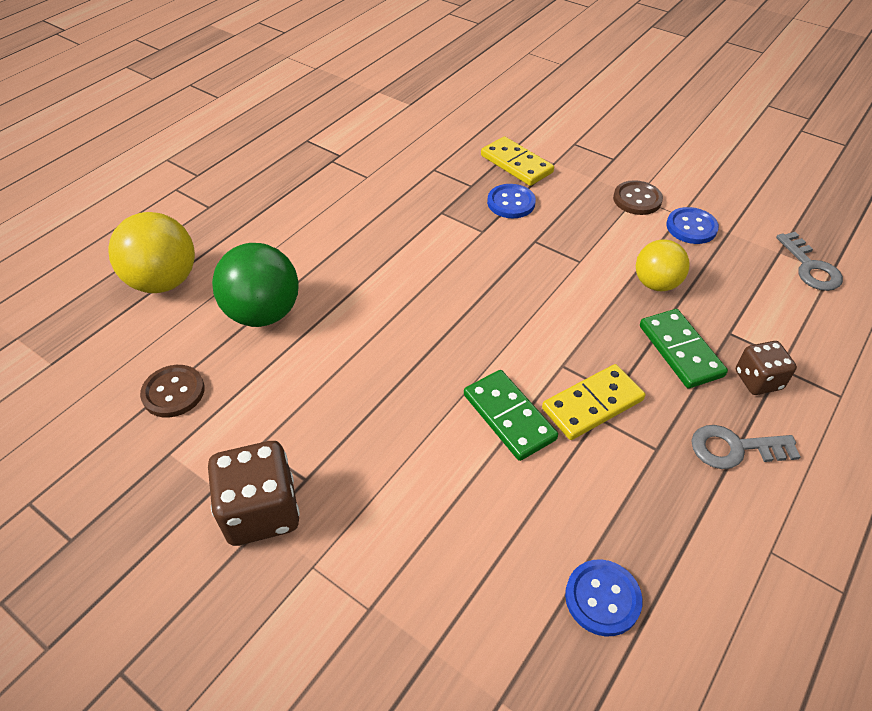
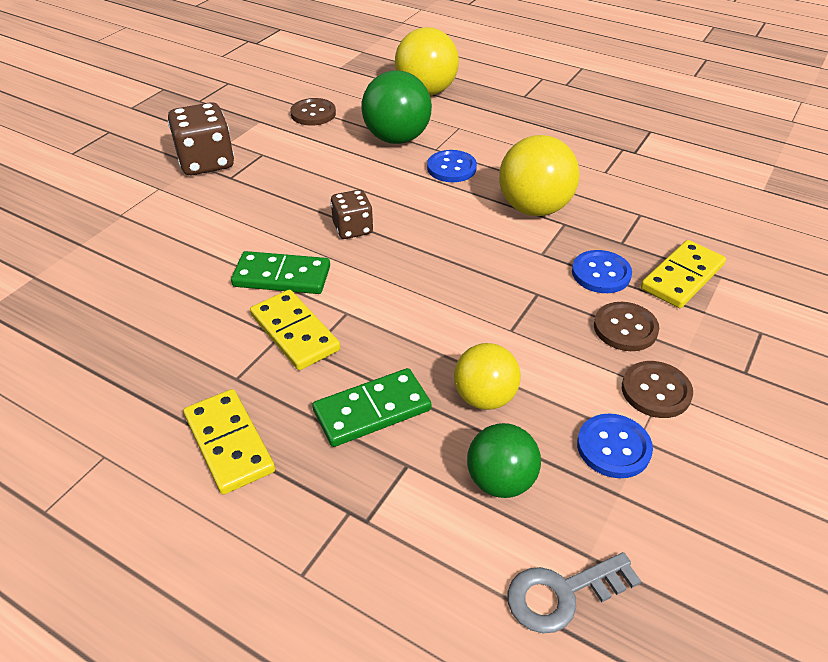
camera: 85 degrees right, 5 degrees down
green domino [464,370,558,461] -> green domino turned 45 degrees clockwise [231,251,330,294]
blue button [565,559,642,636] -> blue button moved to [427,150,477,182]
grey key [692,425,800,469] -> yellow domino [183,389,275,495]
brown dice [736,341,797,395] -> brown dice moved to [331,190,373,239]
none -> green ball [467,423,541,498]
none -> yellow ball [499,135,580,216]
none -> brown button [594,302,659,351]

